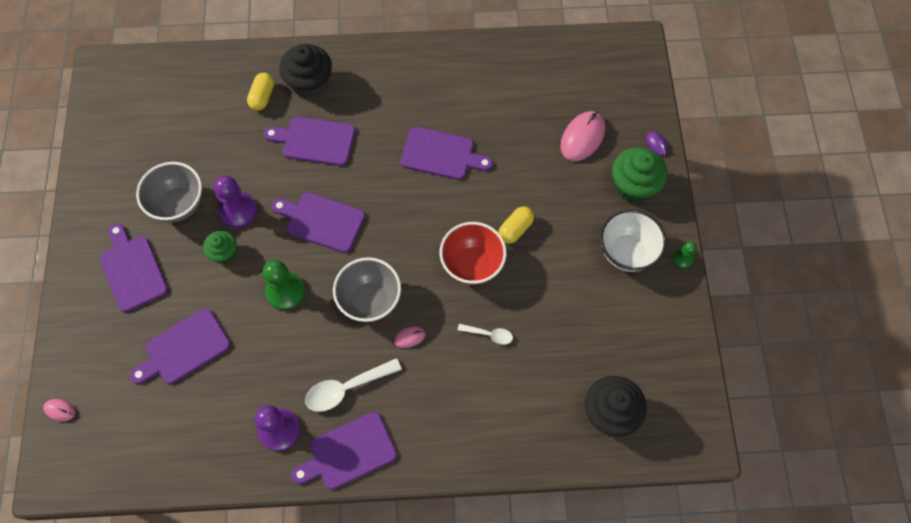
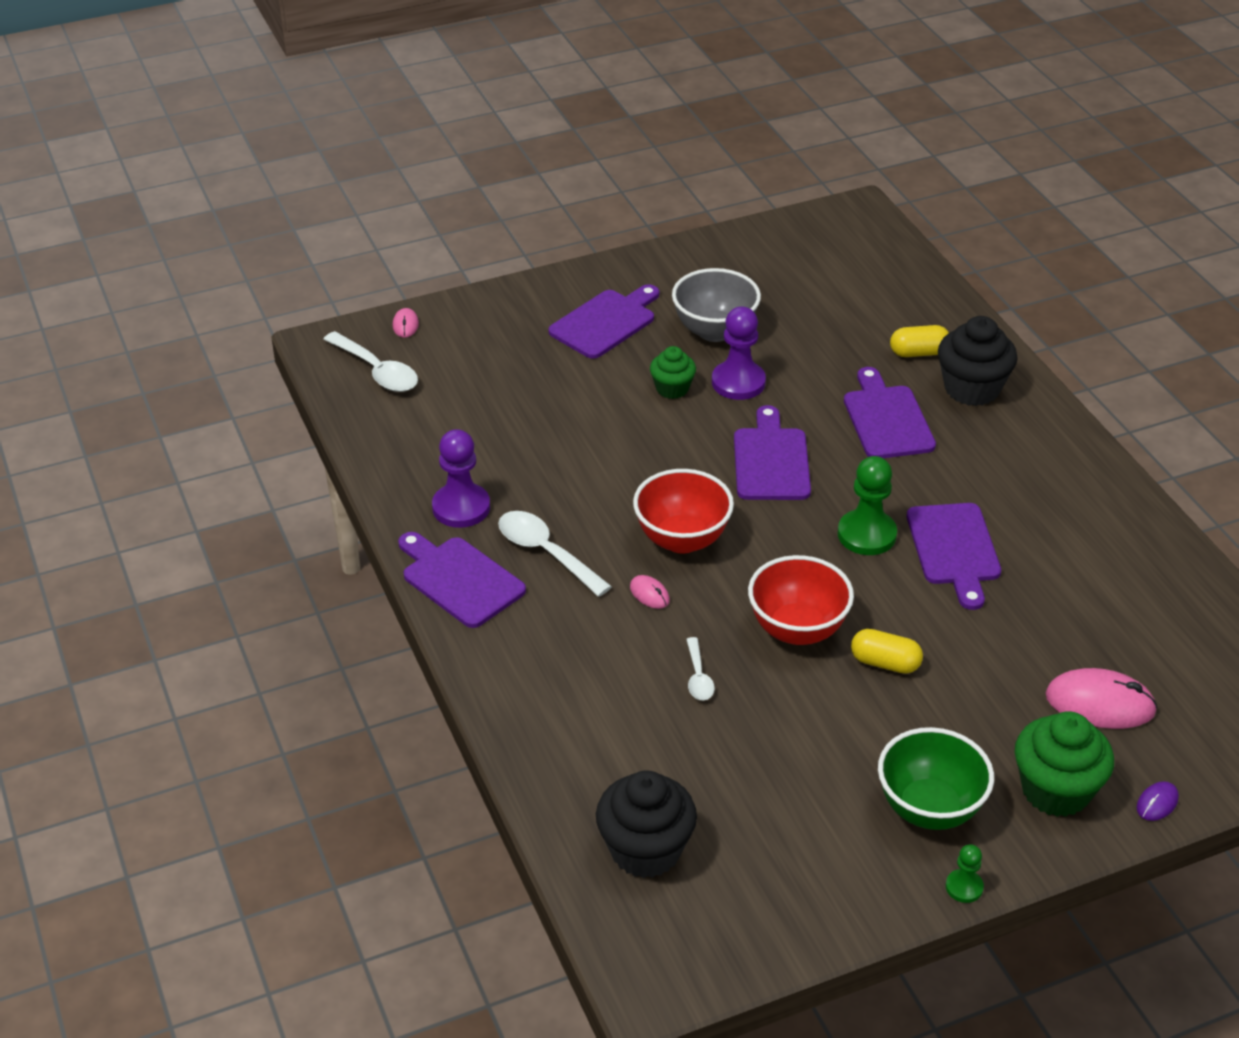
camera: 70 degrees right, 25 degrees down
purple cutting board [130,308,231,384] -> none
green pawn [263,260,305,310] -> green pawn moved to [838,456,897,555]
grey bowl [333,257,401,322] -> red bowl [633,469,734,553]
white bowl [600,209,667,272] -> green bowl [878,727,994,830]
none -> white spoon [323,331,418,392]

